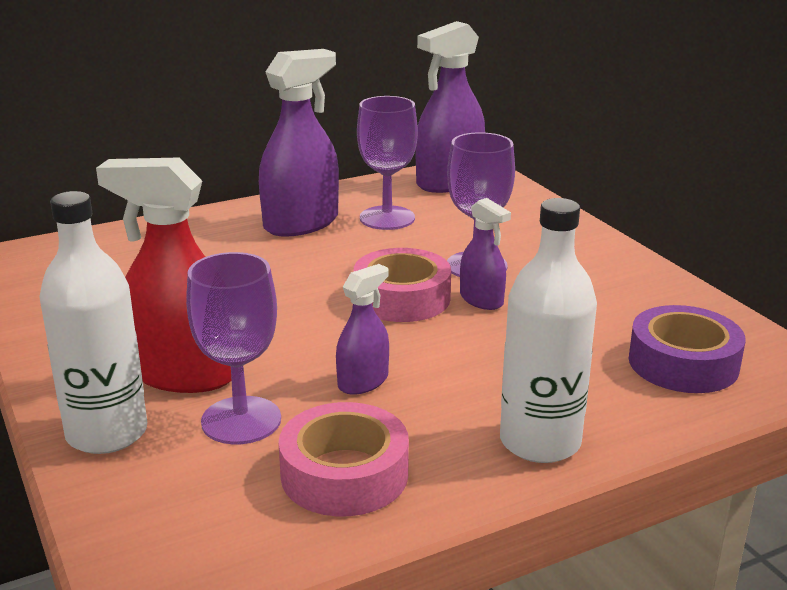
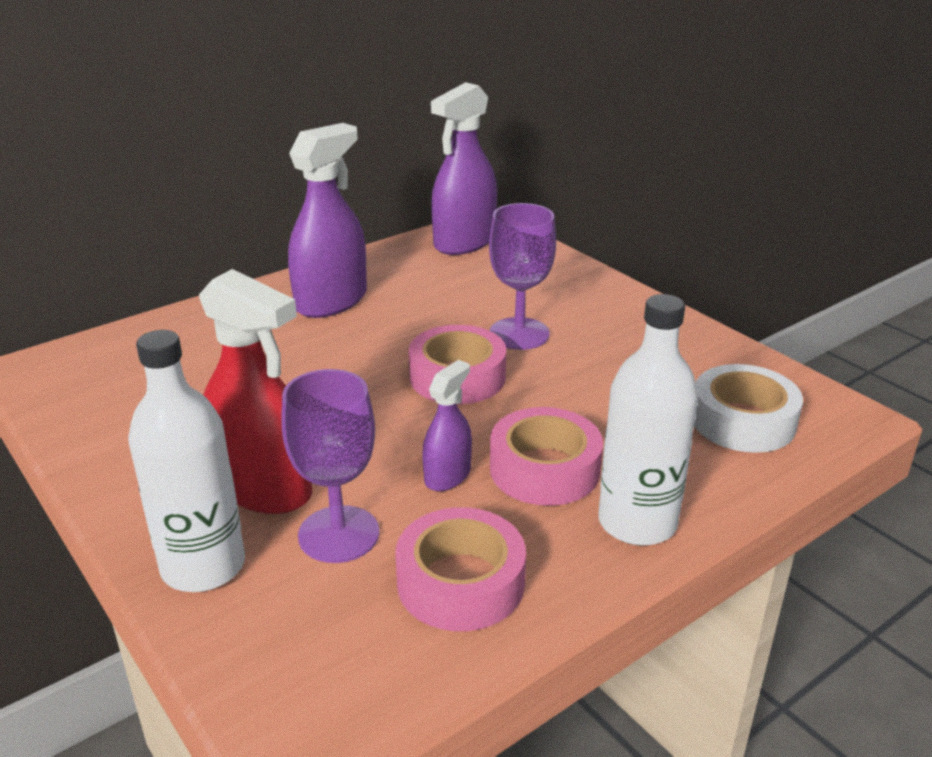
camera: 10 degrees left, 5 degrees up
red spray bottle [96,157,231,393] -> red spray bottle turned 150 degrees counterclockwise [199,269,312,514]
purple goblet [357,96,418,230] -> none
purple spray bottle [460,198,511,310] -> none
purple tape [628,305,746,393] -> white tape [694,364,803,453]
none -> pink tape [490,407,603,506]

